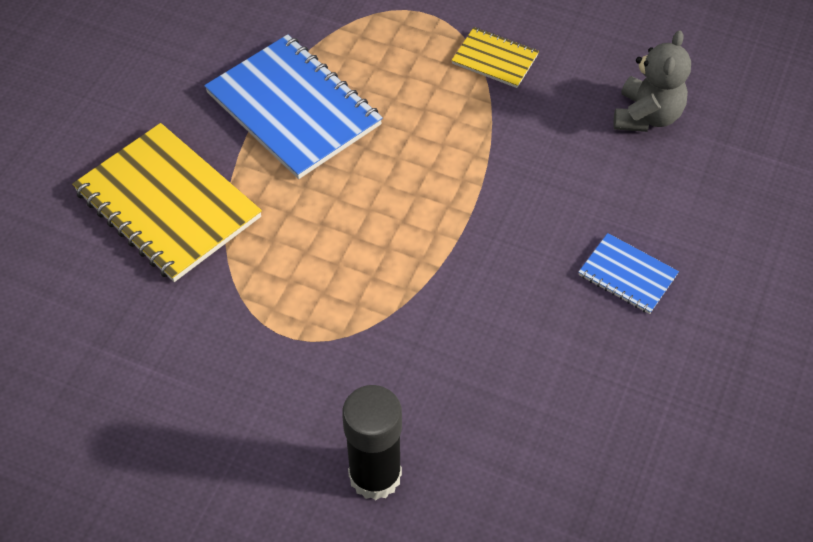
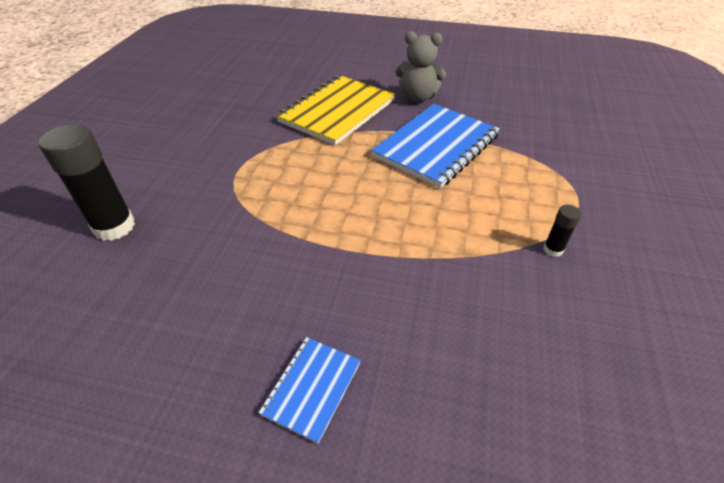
camera: 80 degrees right, 10 degrees down
yellow notebook [451,27,539,88] -> black glue stick [543,205,581,257]
grey teddy bear [613,30,691,132] -> grey teddy bear moved to [395,31,446,102]

